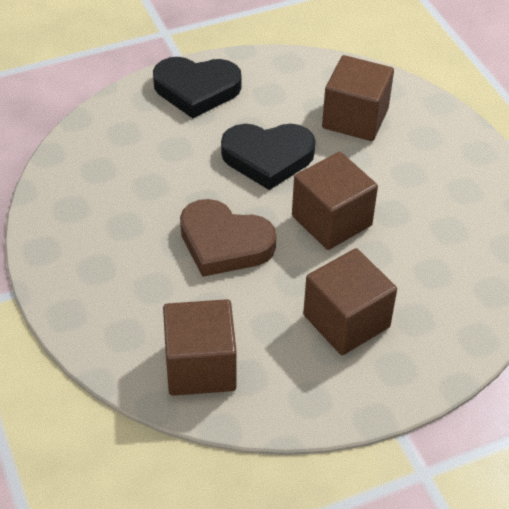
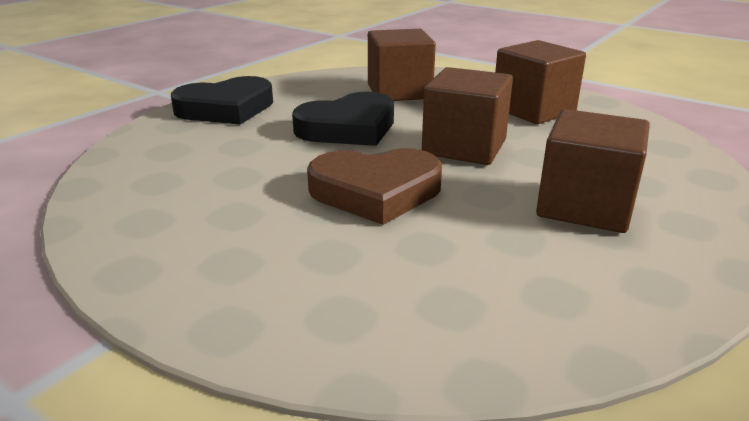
camera: 30 degrees left, 20 degrees down
brown cube [163,299,237,396] -> brown cube moved to [495,40,586,124]

